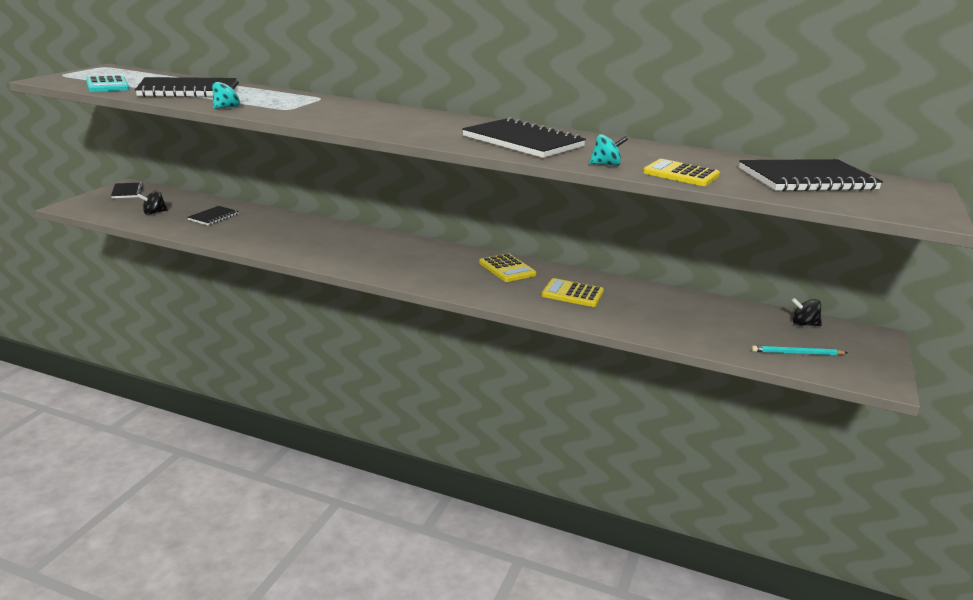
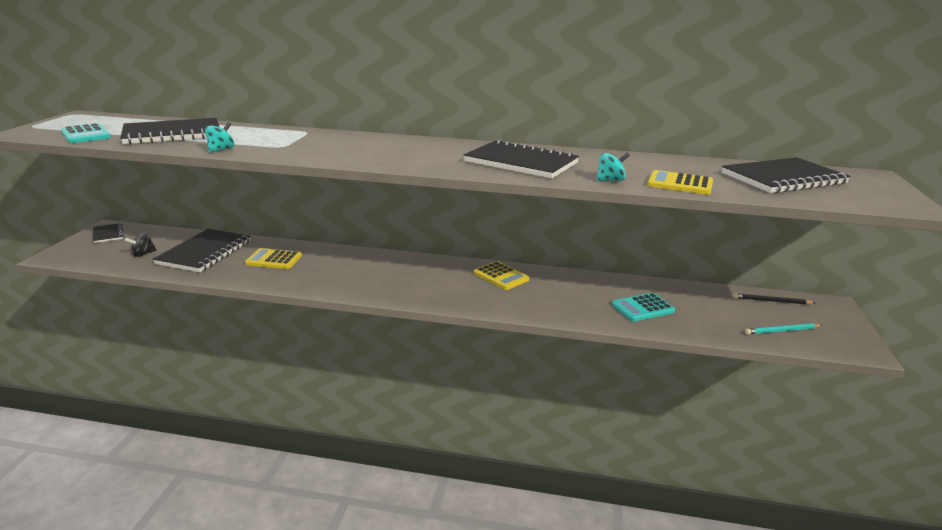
camera: 10 degrees left, 0 degrees up
black notebook [187,206,239,225] -> black notebook [153,229,251,272], size x1.99
yellow calculator [542,278,604,307] -> yellow calculator moved to [245,248,302,269]
black spinning top [791,298,822,326] -> black pencil [733,293,815,304]
none -> turquoise calculator [612,293,675,322]

